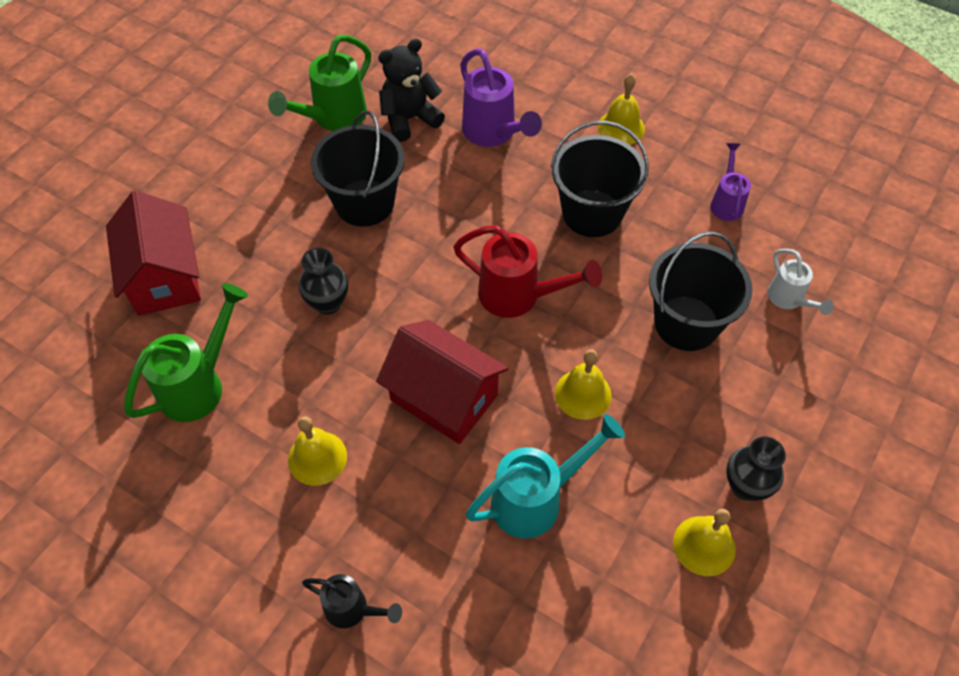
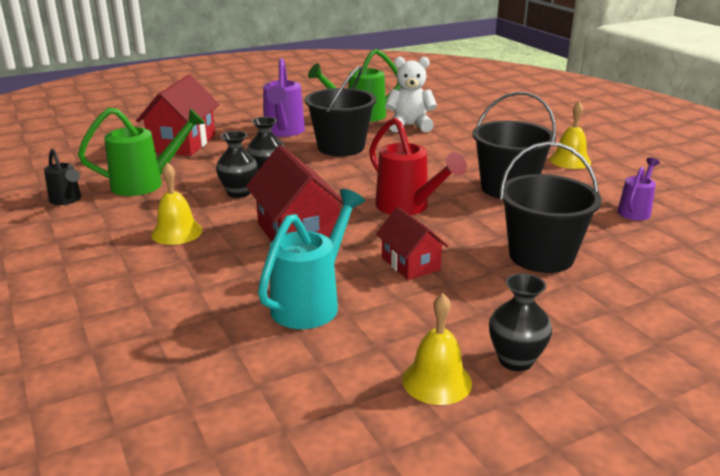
camera: 30 degrees right, 30 degrees down
black watering can [302,574,402,628] -> black watering can moved to [44,149,81,205]
black teddy bear [378,39,445,142] -> white teddy bear [385,57,437,132]
purple watering can [460,48,542,147] -> purple watering can moved to [263,58,305,137]
turquoise watering can [466,414,625,538] -> turquoise watering can turned 60 degrees counterclockwise [258,189,365,329]
yellow bell [555,350,612,420] -> red house [376,207,448,280]
white watering can [768,249,834,315] -> none
none -> black vase [216,131,258,198]

